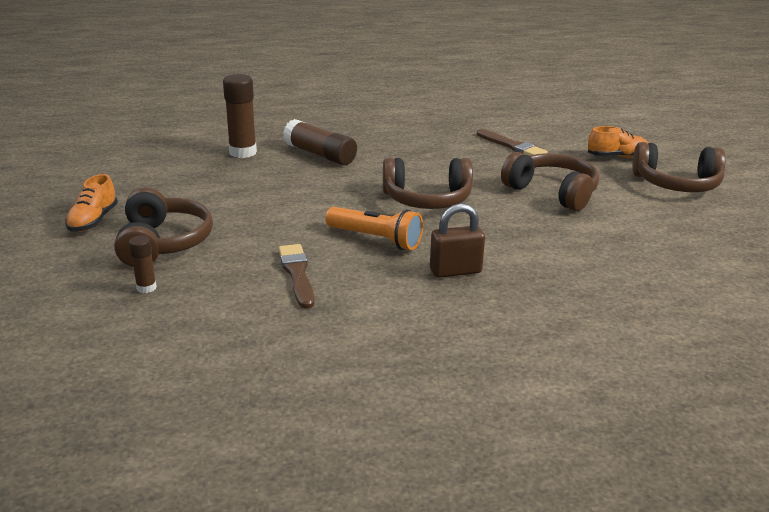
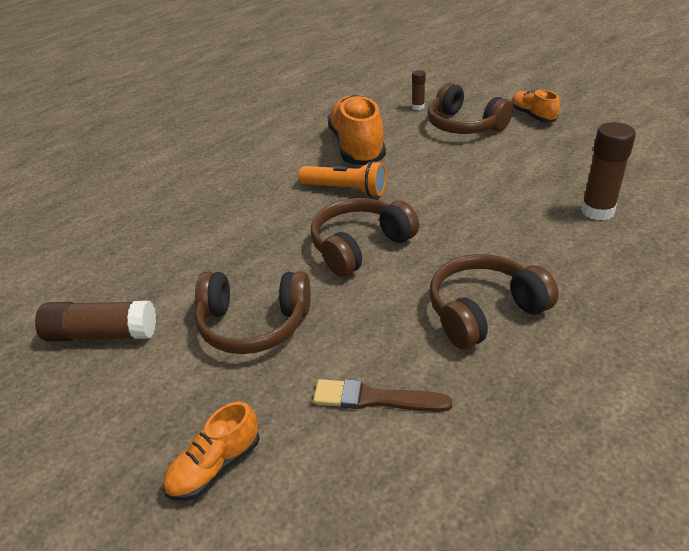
camera: 145 degrees right, 10 degrees up
brown brush [278,244,314,309] -> orange shoe [328,95,386,165]
brown glue stick [283,119,357,165] -> brown glue stick moved to [35,301,156,341]
orange flashlight [325,207,423,250] -> orange flashlight turned 150 degrees counterclockwise [298,161,386,197]
brown padlock [430,203,485,278] -> none
brown headphones [632,142,726,192] -> brown headphones moved to [430,254,559,349]

